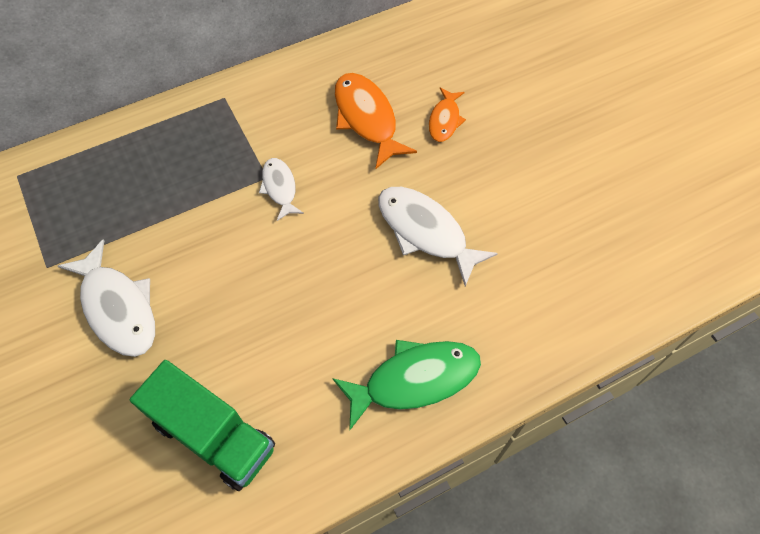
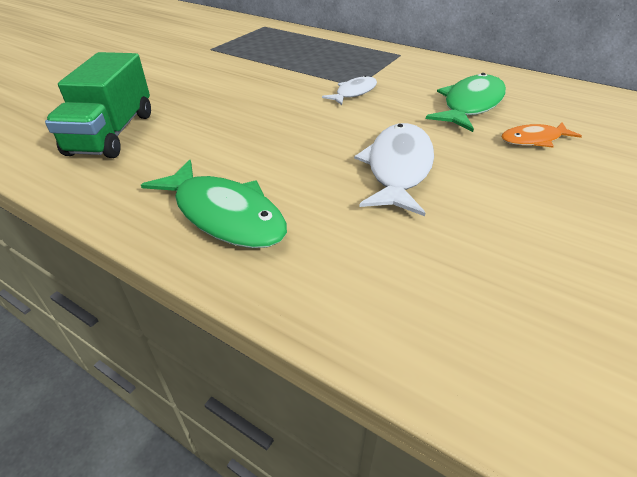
camera: 60 degrees right, 20 degrees down
white fish [58,240,155,357] -> none
orange fish [335,73,417,169] -> green fish [426,73,506,132]

